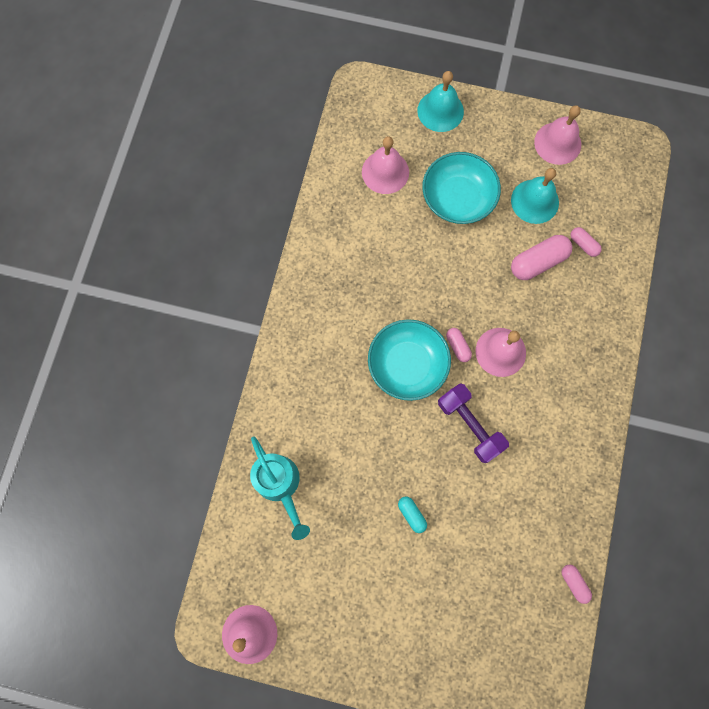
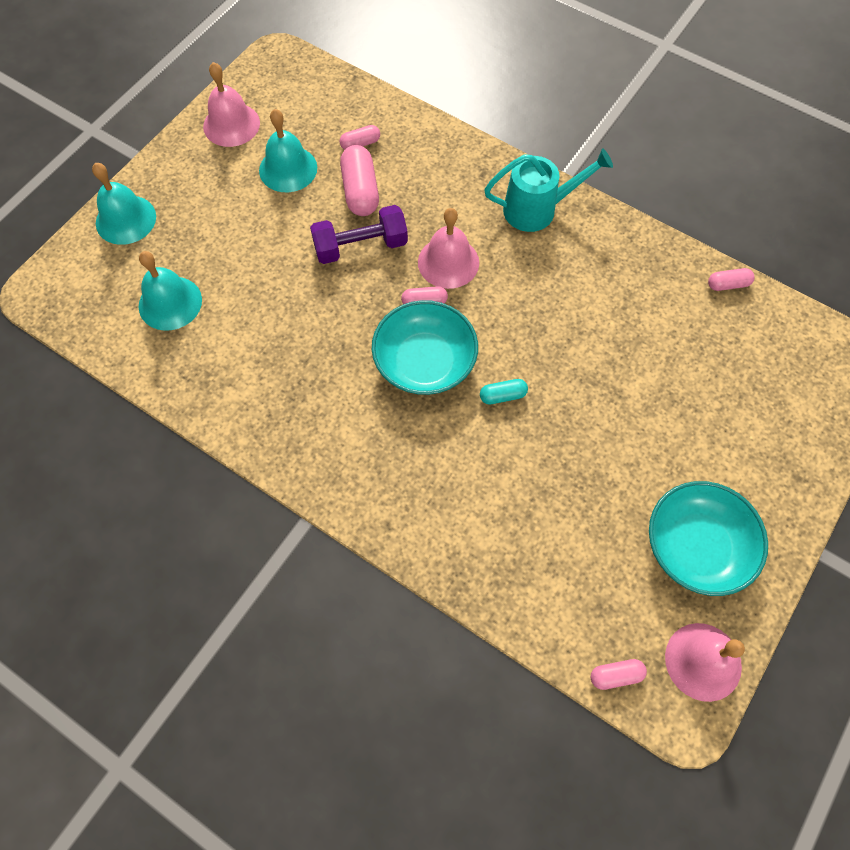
camera: 70 degrees left, 10 degrees down
turquoise watering can [250,436,310,540] -> turquoise watering can moved to [484,148,613,232]
pink bell [362,136,409,194] -> turquoise bell [139,251,202,331]
turquoise capsule [398,496,427,533] -> turquoise capsule moved to [480,379,528,404]
turquoise bowl [422,152,501,224] -> turquoise bowl moved to [649,481,768,596]
purple dumbbell [438,383,509,463] -> purple dumbbell moved to [310,205,408,264]
none -> pink capsule [591,659,647,690]

